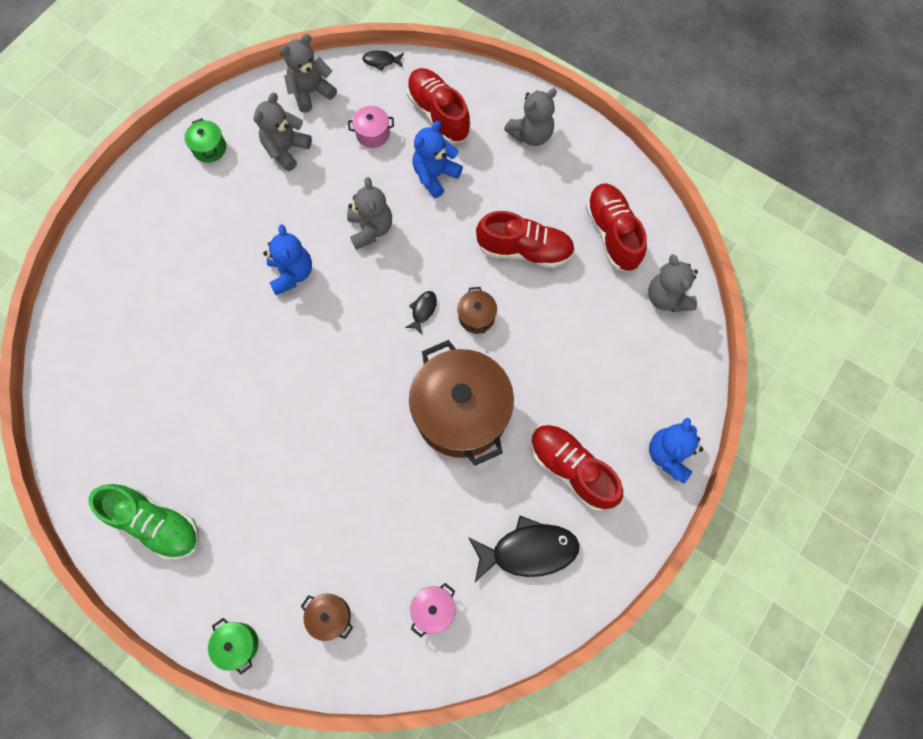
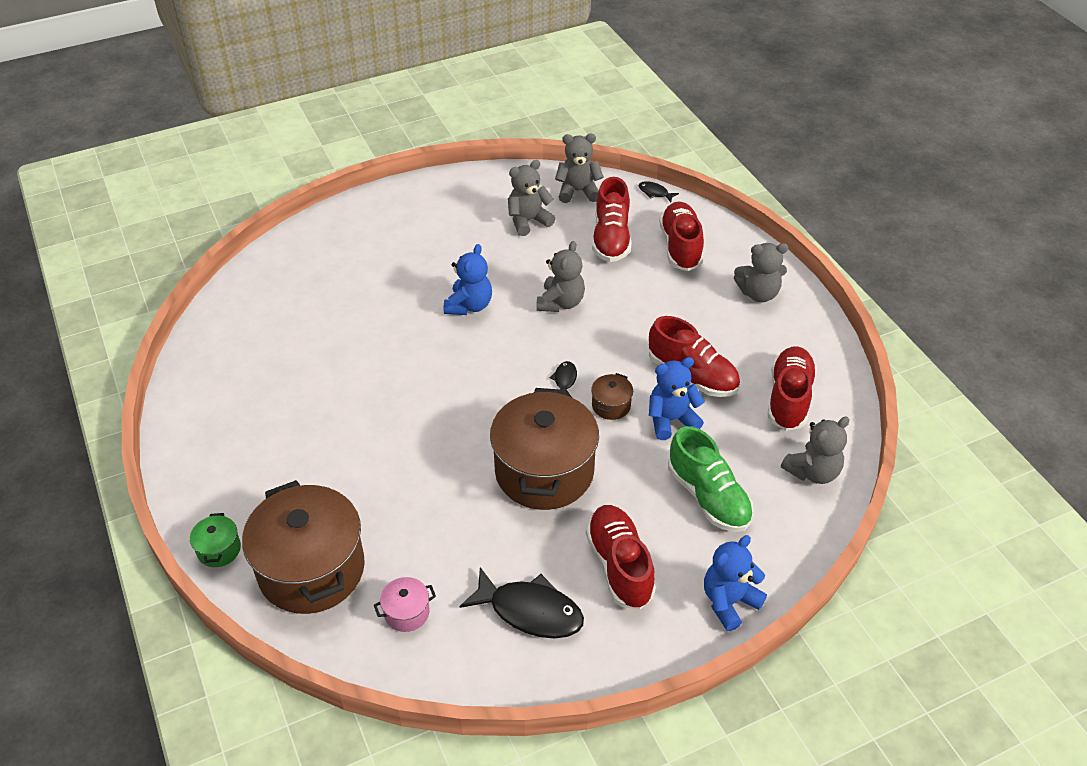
camera: 30 degrees right, 25 degrees down
green shoe [88,484,199,559] -> green shoe moved to [668,426,754,532]
green pot [184,118,226,163] -> none
brown pot [301,593,353,641] -> brown pot [242,480,365,614], size x2.41
pink pot [348,106,394,148] -> red shoe [592,177,632,262]
black fish [405,291,437,334] -> black fish turned 45 degrees counterclockwise [549,361,577,397]
blue teddy bear [413,121,463,198] -> blue teddy bear moved to [649,357,705,440]
grey teddy bear [648,254,698,312] -> grey teddy bear turned 135 degrees counterclockwise [781,417,850,484]

